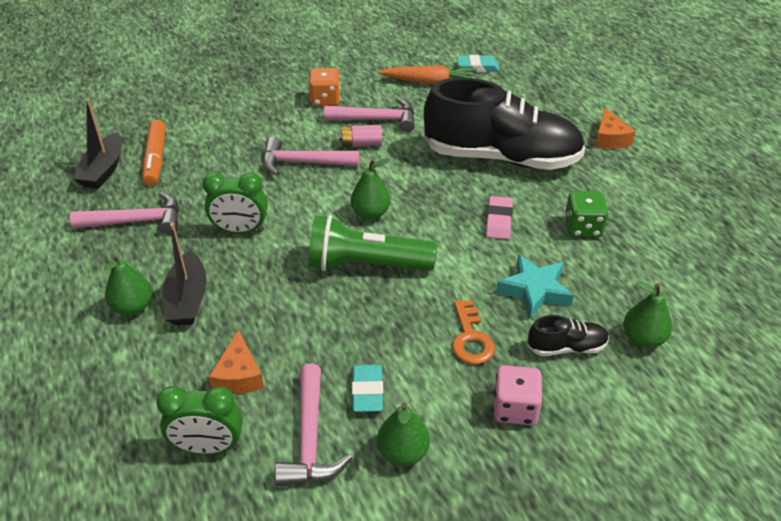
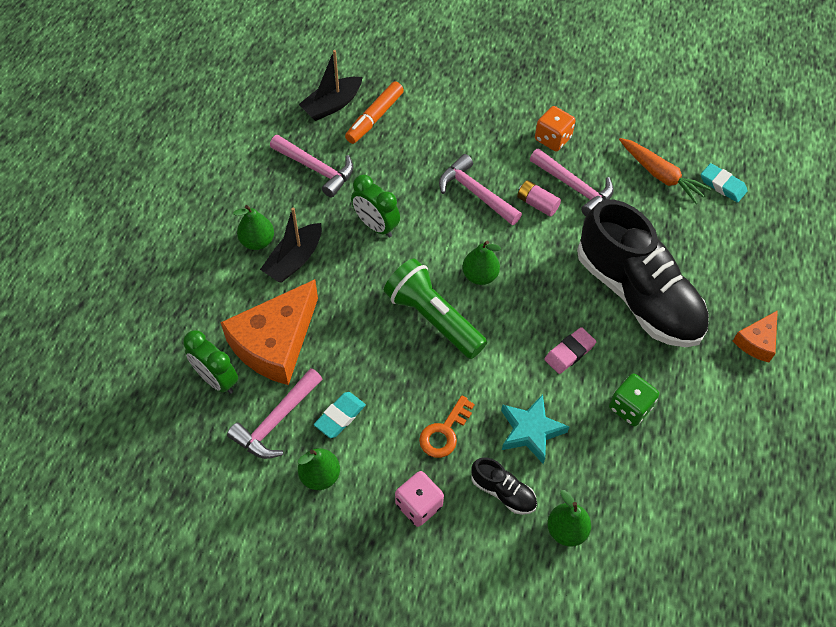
camera: 40 degrees right, 15 degrees up
orange cheese [209,330,264,394] -> orange cheese [220,279,318,385], size x2.00

